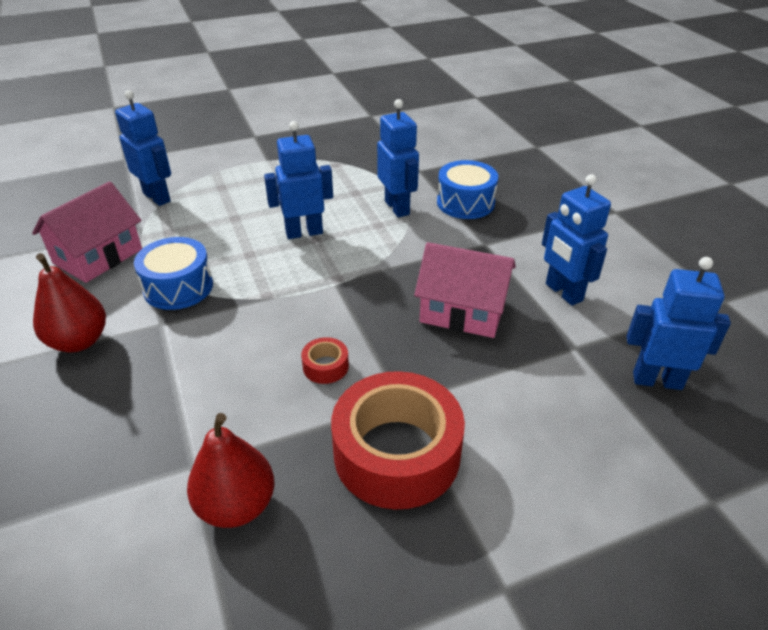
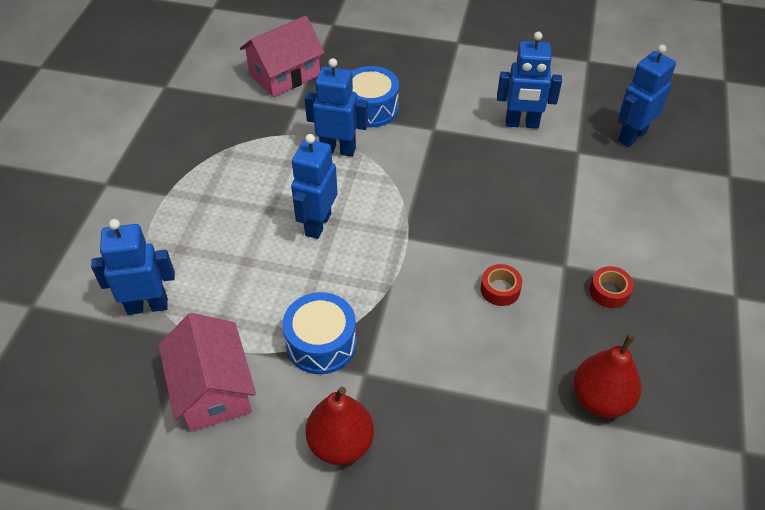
camera: 55 degrees left, 10 degrees up
red tape [331,371,465,509] -> red tape [590,266,634,308], size x0.41
pink house [414,242,516,338] -> pink house moved to [240,16,325,97]

